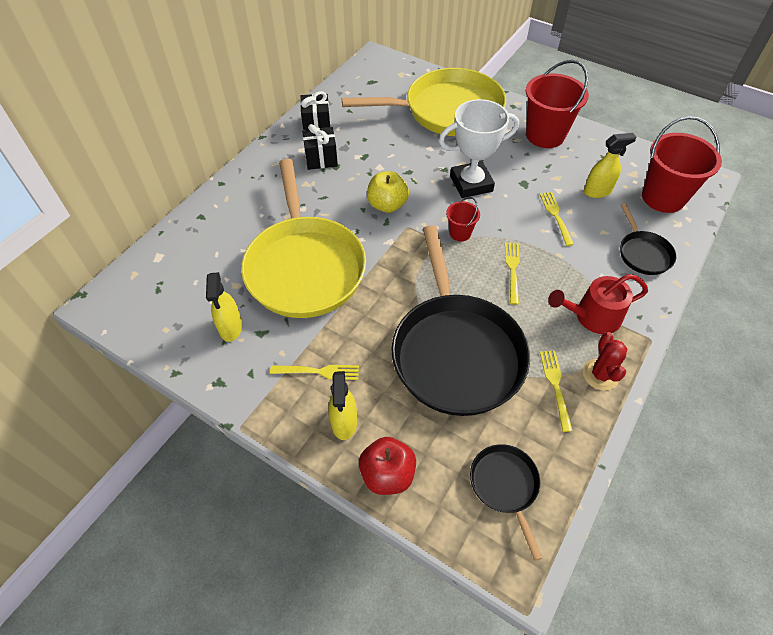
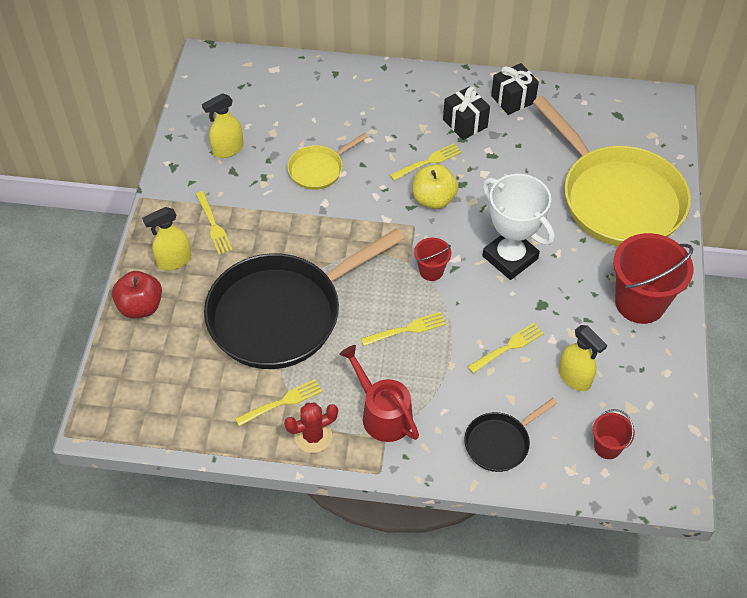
camera: 65 degrees right, 0 degrees up
yellow pan [241,159,366,318] -> yellow pan [288,133,368,190], size x0.45
black pan [470,444,542,561] -> none
red bucket [642,116,722,213] -> red bucket [593,409,635,459], size x0.49
none -> yellow fork [390,143,461,181]

